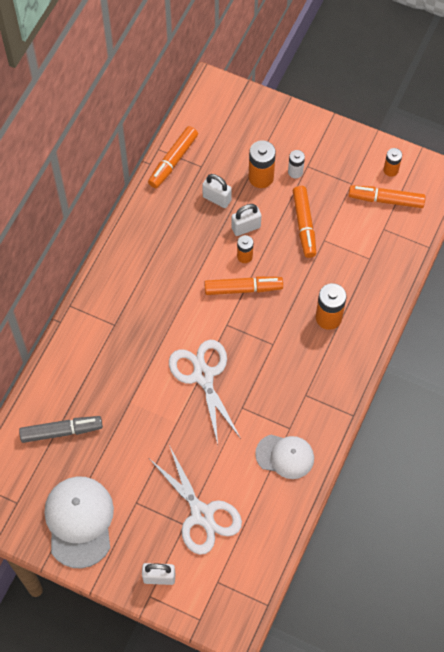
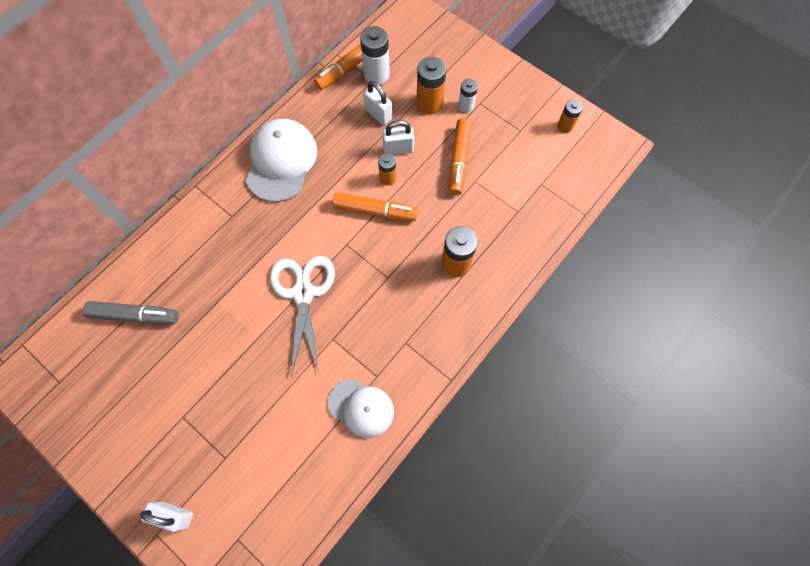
camera: 15 degrees right, 5 degrees up
white cap [45,476,114,569] -> white cap moved to [246,119,317,202]
white scissors [150,445,242,555] -> none
orange marker [348,185,426,208] -> none
none -> white battery [360,26,390,85]

